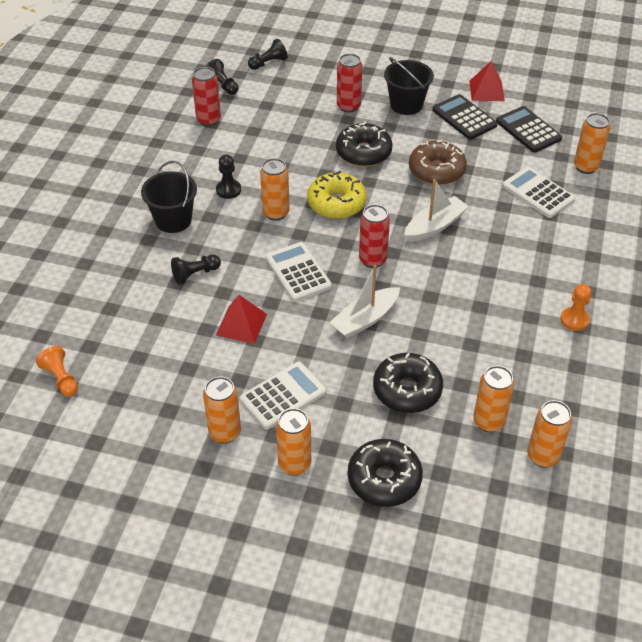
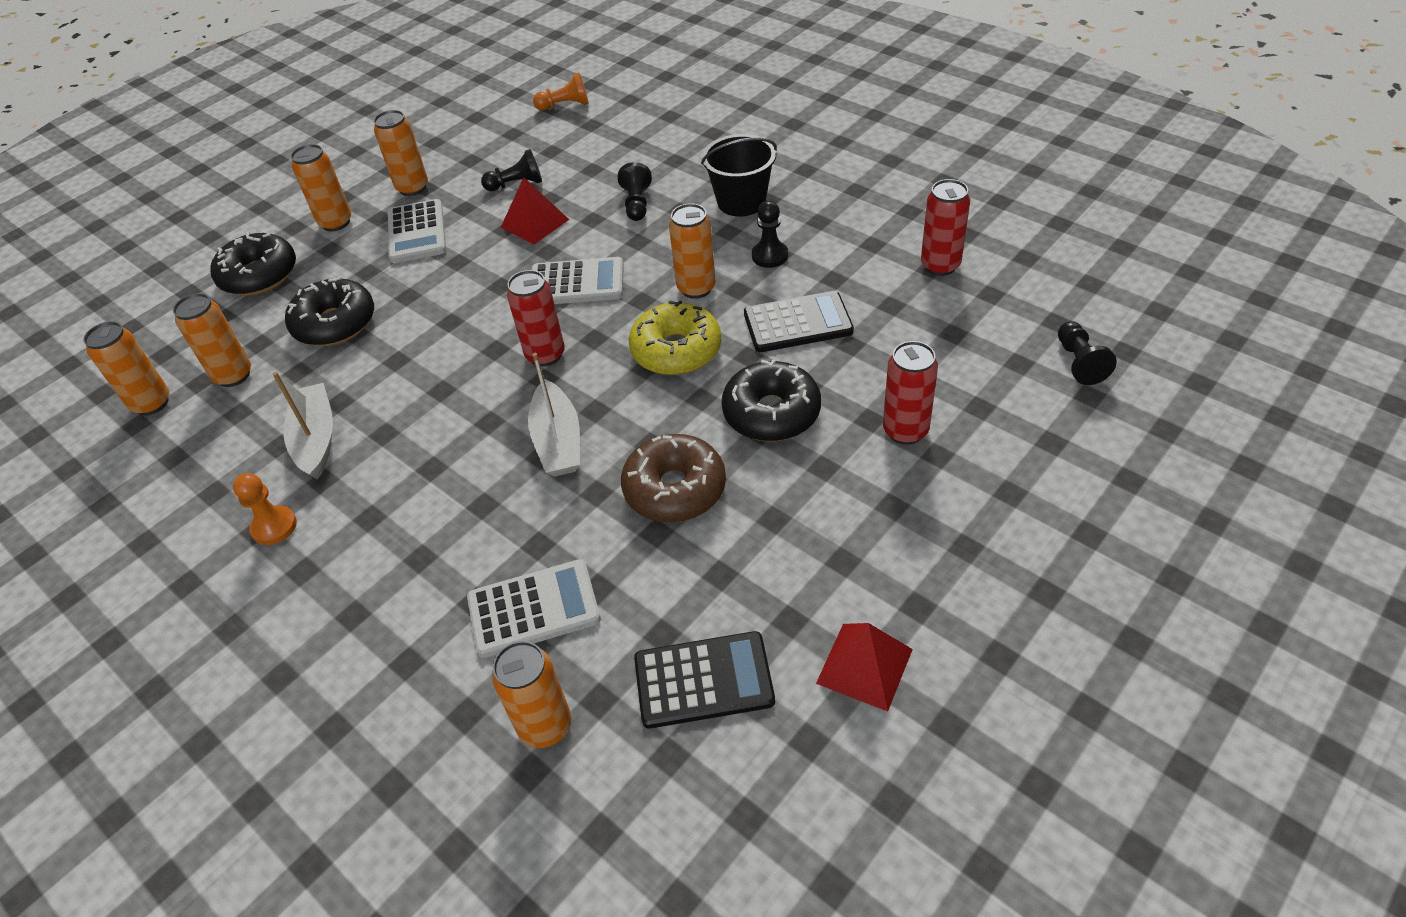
camera: 120 degrees right, 0 degrees up
black pawn [205,59,238,95] -> black pawn moved to [481,149,542,191]
white boat [330,265,400,338] -> white boat moved to [273,372,333,480]
black bucket [384,57,434,115] -> none
black calculator [432,94,497,140] -> black calculator moved to [744,291,854,352]

